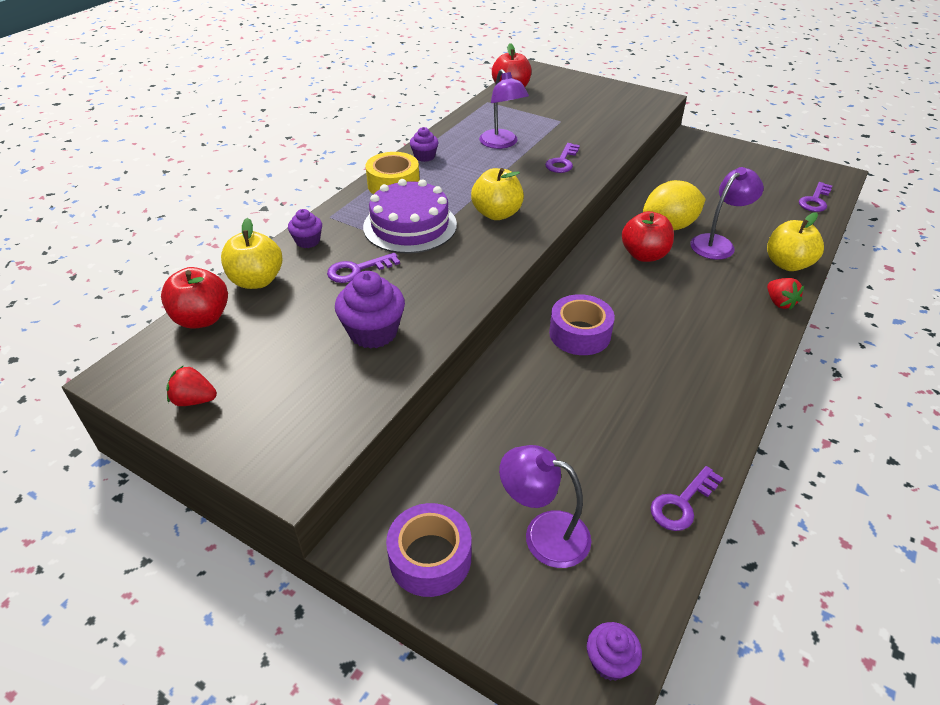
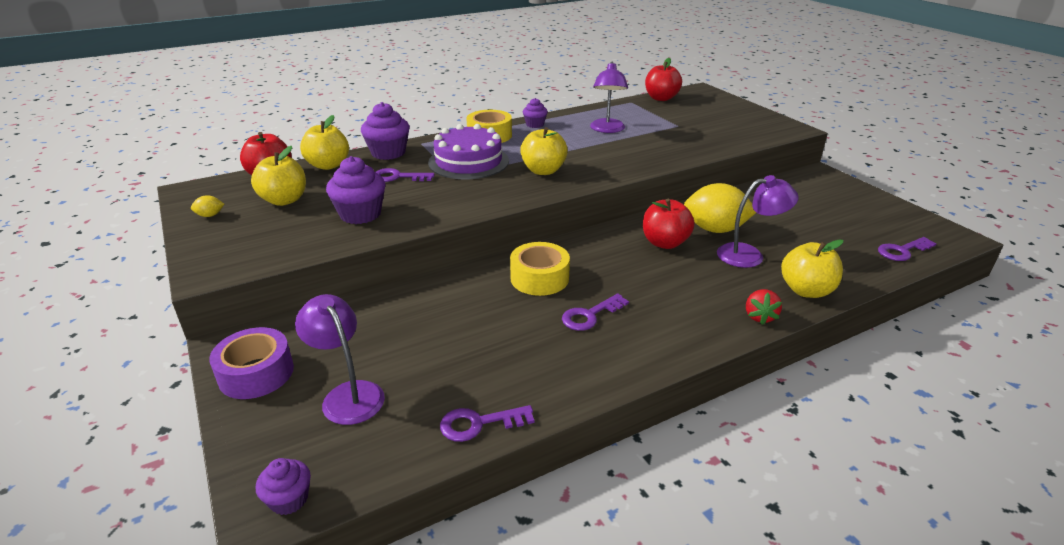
camera: 30 degrees right, 10 degrees down
red strawberry [166,365,217,406] -> yellow lemon [191,195,224,217]
purple cupcake [288,209,322,248] -> purple cupcake [361,102,410,160], size x1.73
purple key [545,143,580,173] -> purple key moved to [562,293,629,331]
purple tape [549,294,615,355] -> yellow tape [510,242,570,296]
none -> yellow apple [251,146,306,206]

